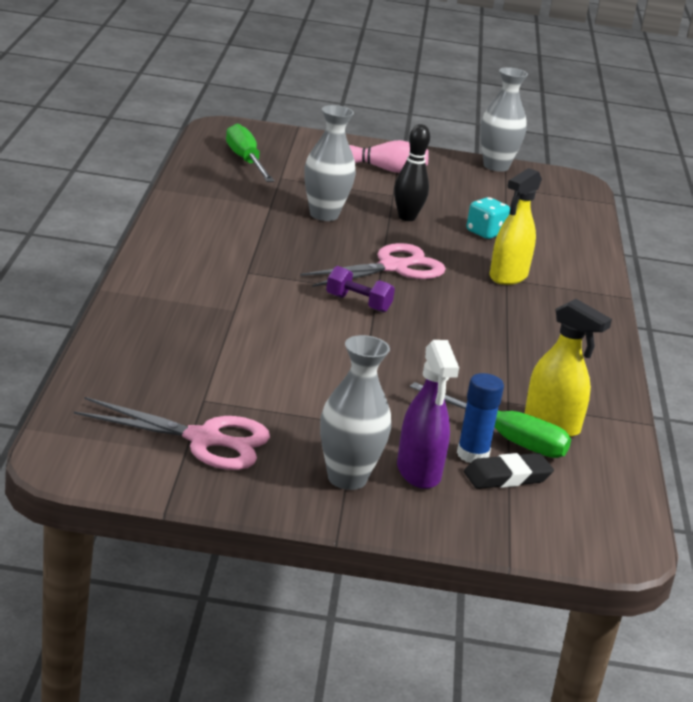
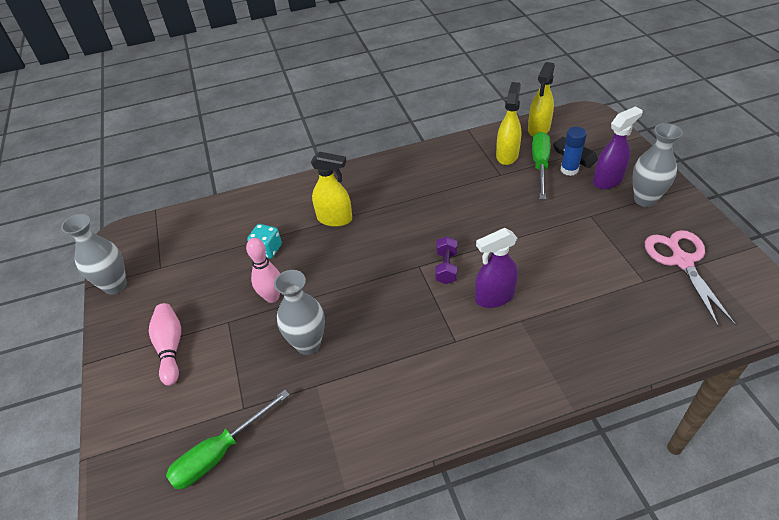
camera: 105 degrees left, 20 degrees up
pink scissors [300,243,446,287] -> none
black bowling pin [394,124,430,221] -> pink bowling pin [246,238,280,303]
none -> purple spray bottle [475,228,518,308]
none -> yellow spray bottle [528,62,555,137]

